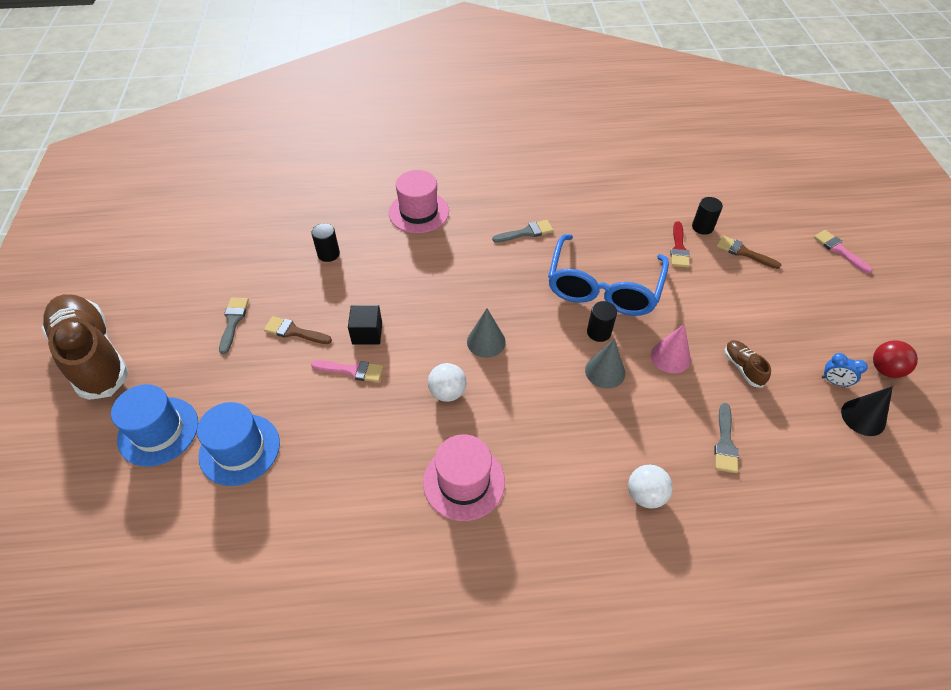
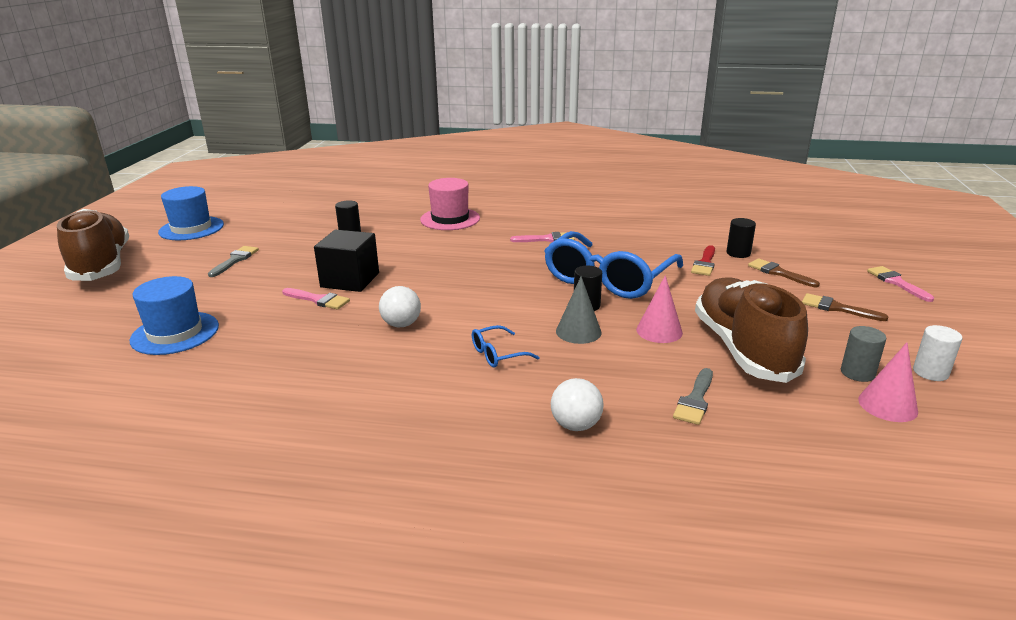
camera: 15 degrees right, 25 degrees down
blue hat [111,384,198,467] -> blue hat moved to [158,186,224,240]
brown brush [264,316,332,344] -> brown brush moved to [802,293,889,321]
black cube [348,305,382,345] -> black cube [314,230,379,292], size x1.54
pink hat [423,434,505,521] -> none
grey cone [467,308,506,358] -> none
grey brush [492,220,553,243] -> pink brush [510,232,575,242]
brown shoe [725,340,771,388] -> brown shoe [695,277,808,383], size x2.45
blue clock [822,353,868,387] -> grey cylinder [841,326,886,382]
black cone [841,386,893,436] -> pink cone [858,342,918,422]
red ball [873,340,918,378] -> white cylinder [913,325,962,381]
none -> blue glasses [472,325,540,368]

